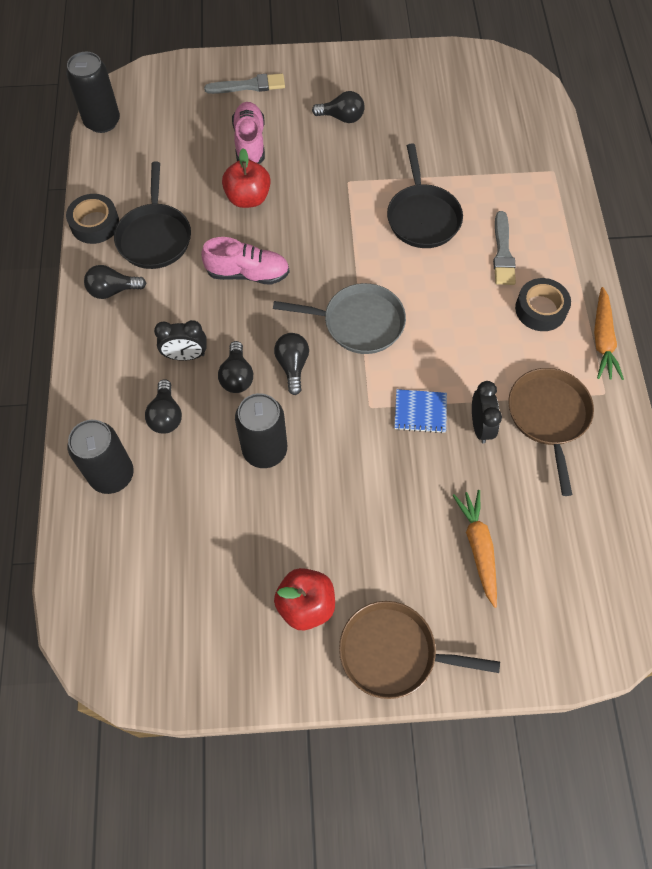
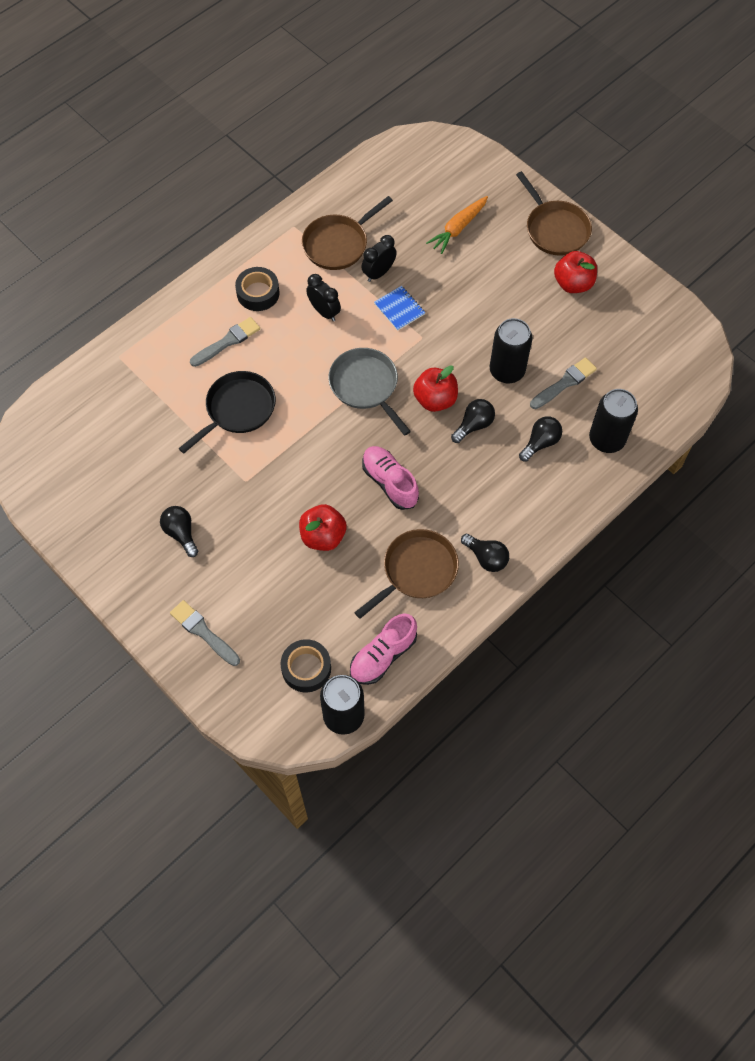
camera: 130 degrees left, 0 degrees up
black tape [66,194,119,244] -> black tape moved to [280,639,331,693]
black pan [114,162,191,269] -> brown pan [354,529,459,619]
black clock [154,320,207,361] -> black clock moved to [306,274,341,321]
pink shoe [232,102,265,164] -> pink shoe moved to [350,614,417,685]
black light bulb [274,333,309,395] -> red apple [413,365,458,412]
orange carrot [594,287,624,380] -> none
none -> grey brush [530,357,597,409]

